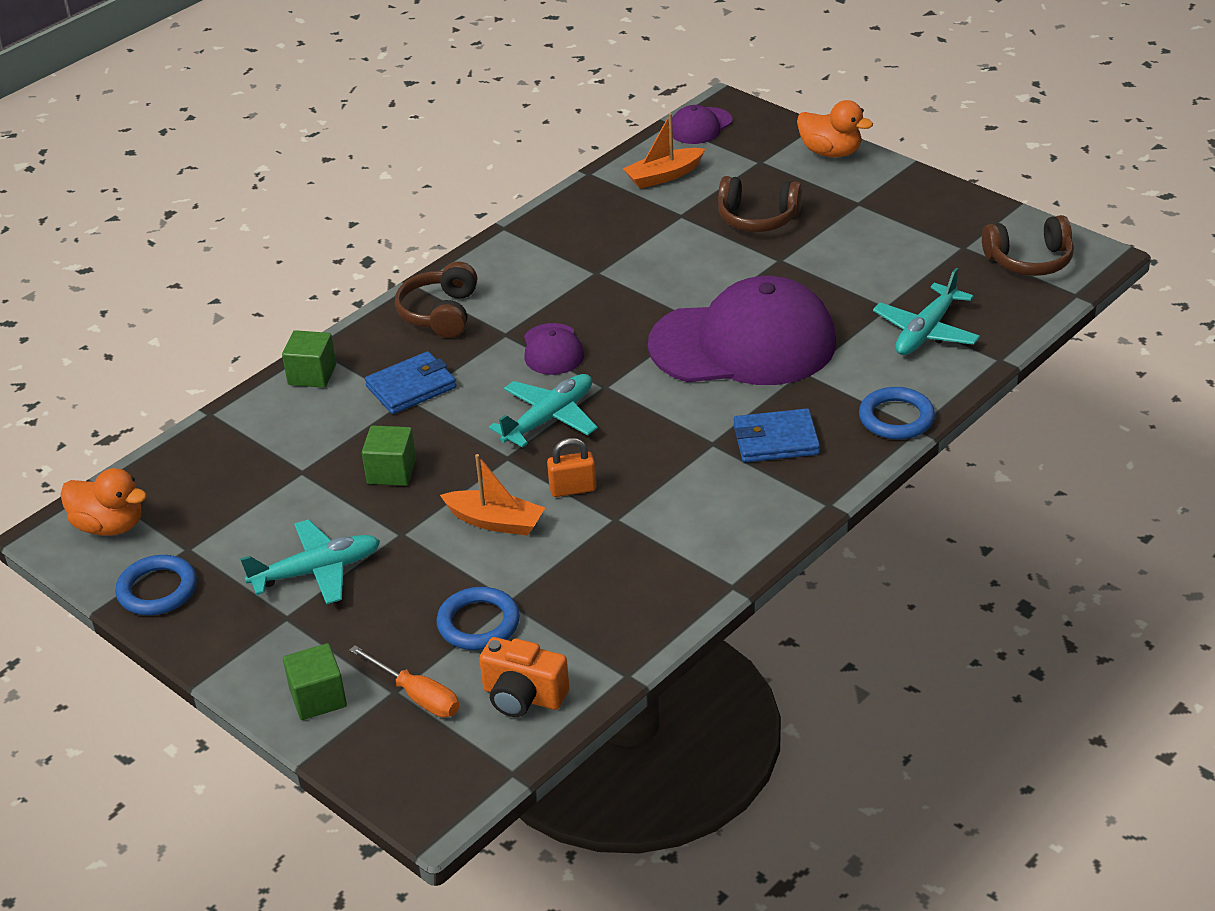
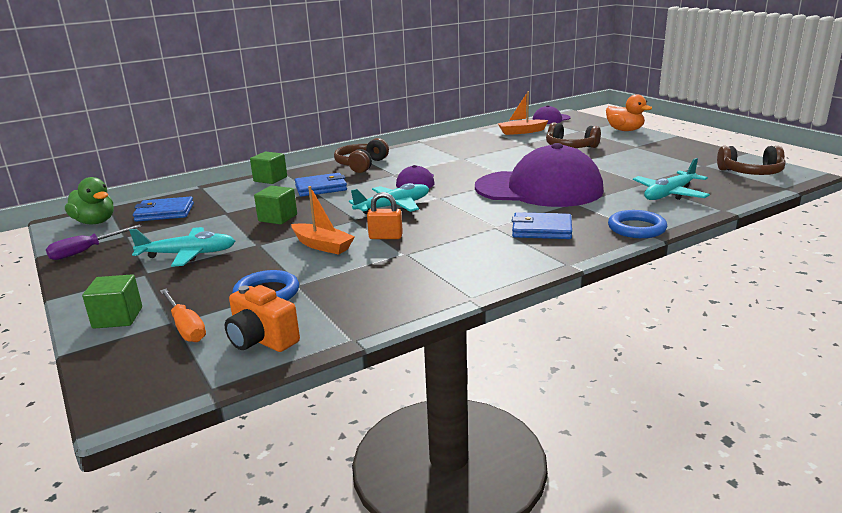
camera: 15 degrees right, 15 degrees down
orange duck [60,468,147,536] -> green duck [65,177,114,224]
blue ring [115,555,197,615] -> purple screwdriver [46,225,142,260]
none -> blue wallet [133,196,194,222]

